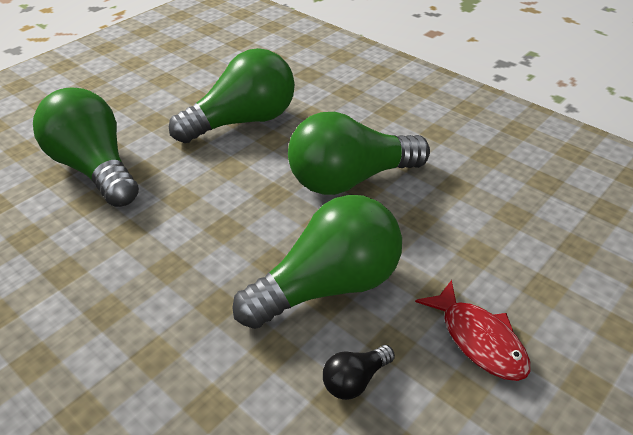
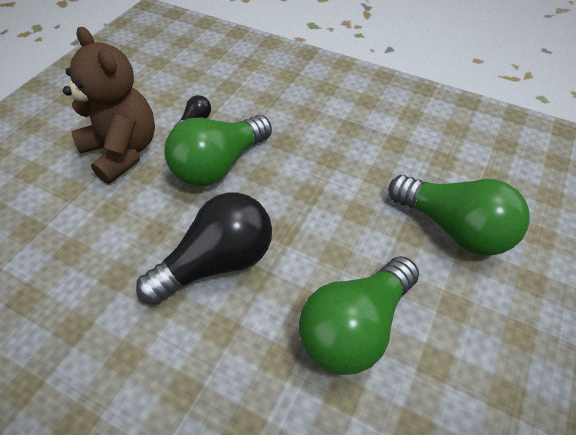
camera: 165 degrees right, 10 degrees up
green light bulb [288,112,430,195] -> black light bulb [136,193,272,305]
red fish [415,280,531,381] -> brown teddy bear [63,27,155,184]

